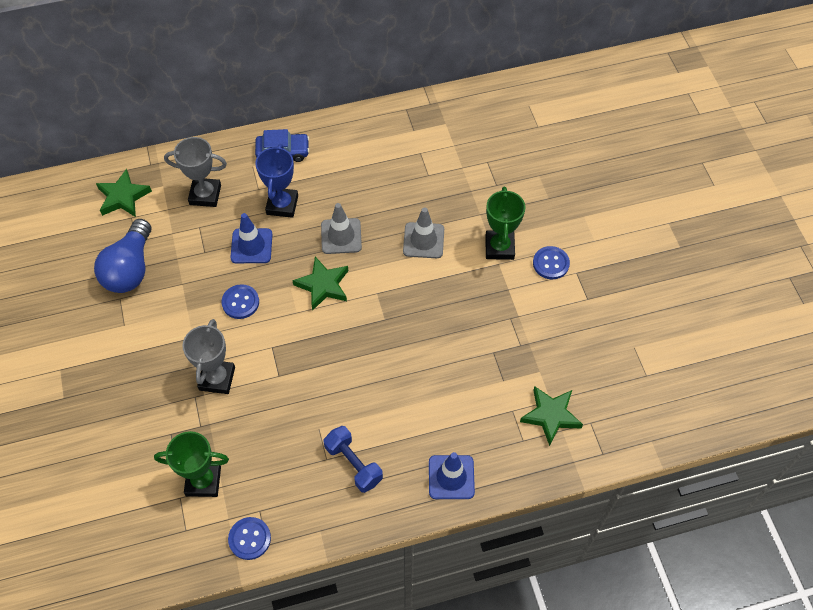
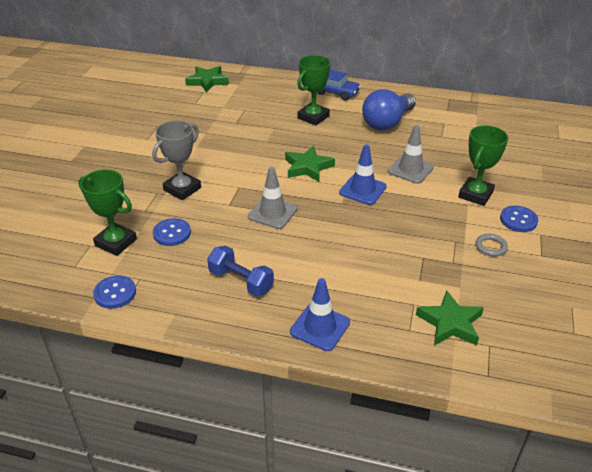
camera: 30 degrees right, 20 degrees down
blue light bulb [94,219,151,293] -> blue light bulb moved to [362,89,416,131]
grey trophy [164,137,227,207] -> none
blue button [222,284,259,319] -> blue button moved to [153,218,191,246]
blue traffic cone [230,213,273,263] -> blue traffic cone moved to [339,144,387,205]
blue trophy [255,144,298,218] -> green trophy [297,55,331,126]
grey traffic cone [321,203,362,254] -> grey traffic cone moved to [248,167,298,229]
blue dumbbell [324,426,383,493] -> blue dumbbell turned 45 degrees counterclockwise [207,246,274,296]
none -> grey ring [475,234,508,256]

